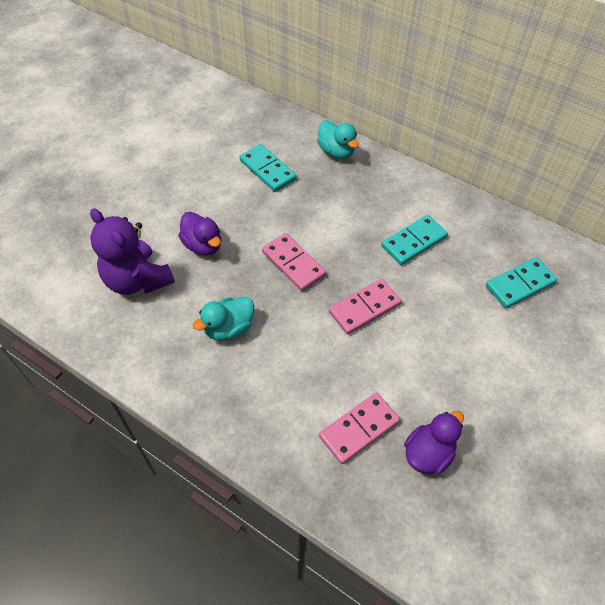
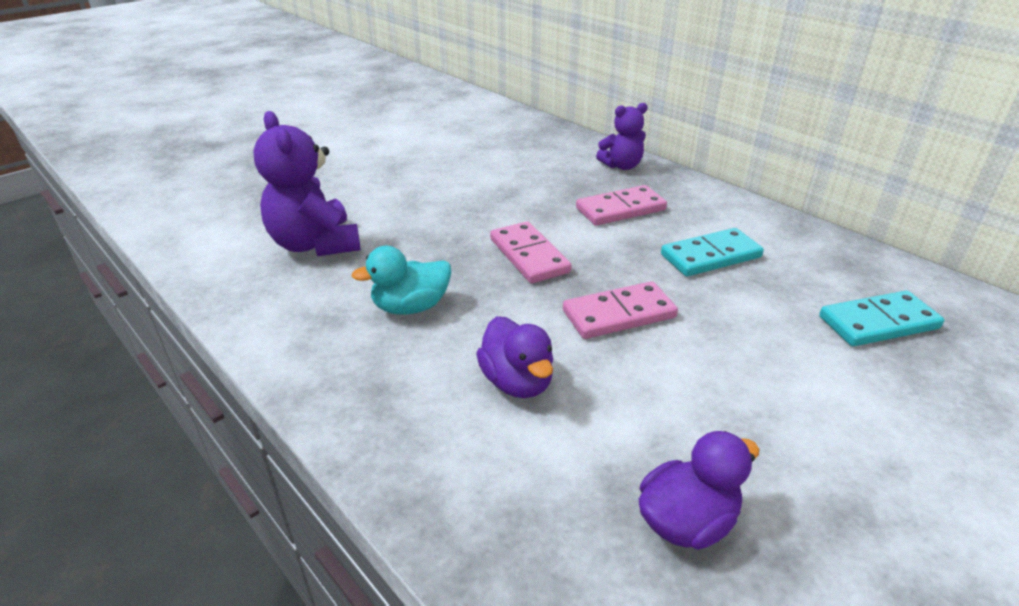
camera: 15 degrees right, 20 degrees down
purple duck [178,212,221,256] -> purple duck moved to [476,316,553,398]
turquoise domino [239,144,297,192] -> none
turquoise duck [317,120,359,159] -> purple teddy bear [596,103,648,170]
pink domino [319,392,400,464] -> pink domino moved to [576,185,667,226]

